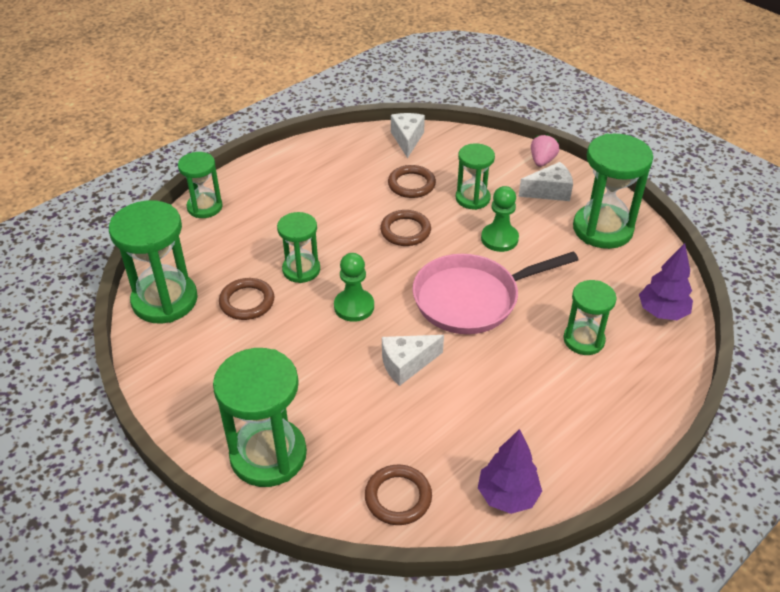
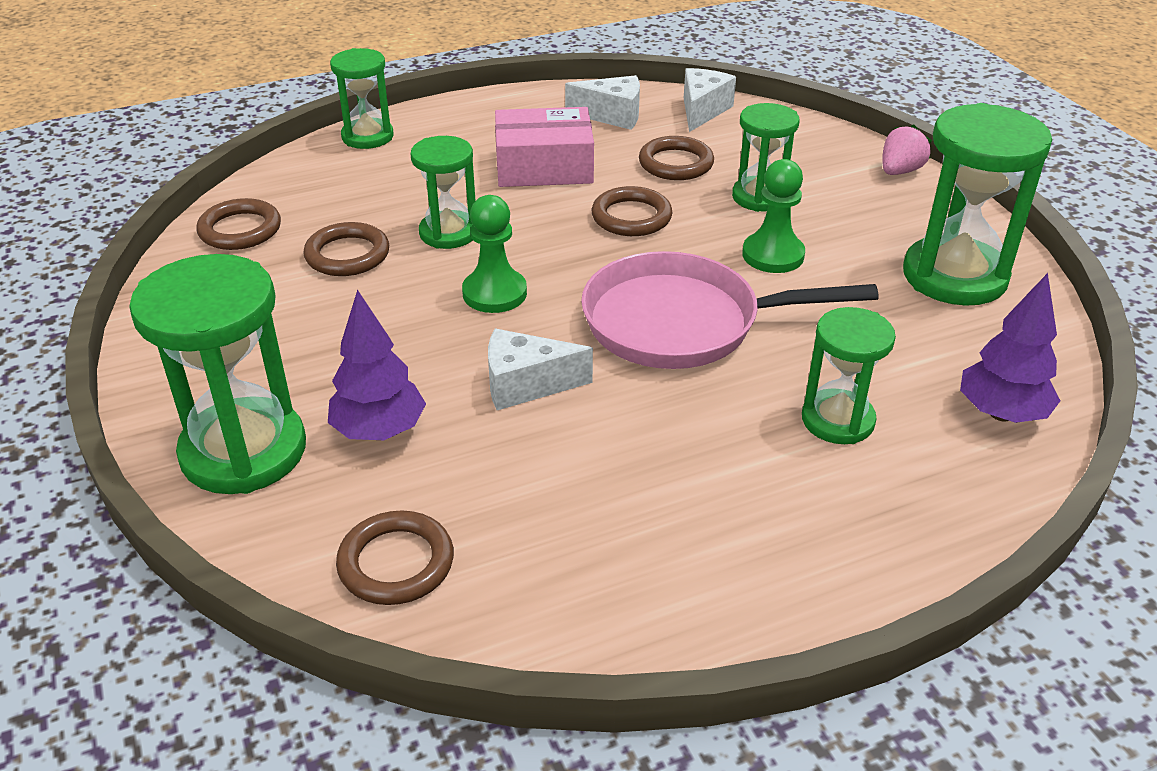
camera: 20 degrees right, 5 degrees down
green hourglass [109,200,198,323] -> brown ring [197,198,281,250]
purple tree [478,429,542,514] -> purple tree moved to [328,289,426,440]
white cheese [518,162,573,201] -> white cheese moved to [565,75,640,130]
none -> pink box [495,107,594,187]

